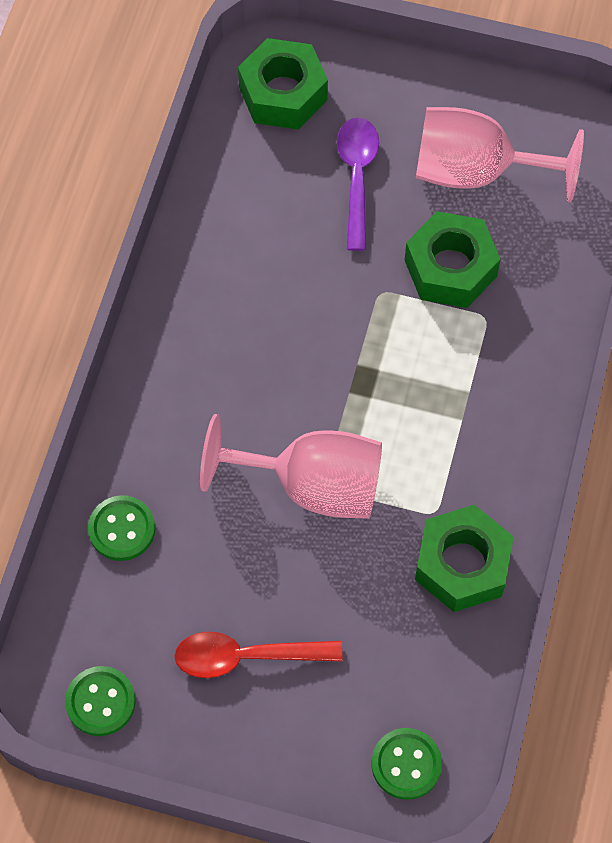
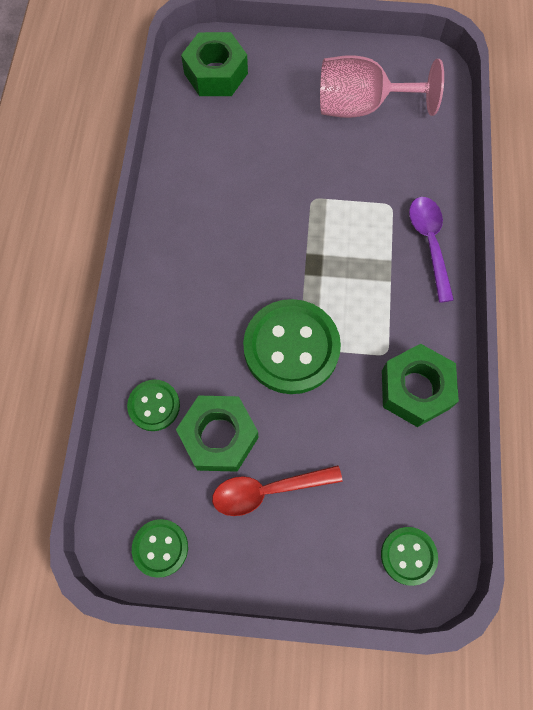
camera: 10 degrees left, 5 degrees up
pink goblet [200,414,382,519] -> green button [243,299,341,394]
purple spoon [337,117,379,251] -> purple spoon moved to [409,197,454,303]
green nut [405,211,501,308] -> green nut moved to [176,396,258,472]

